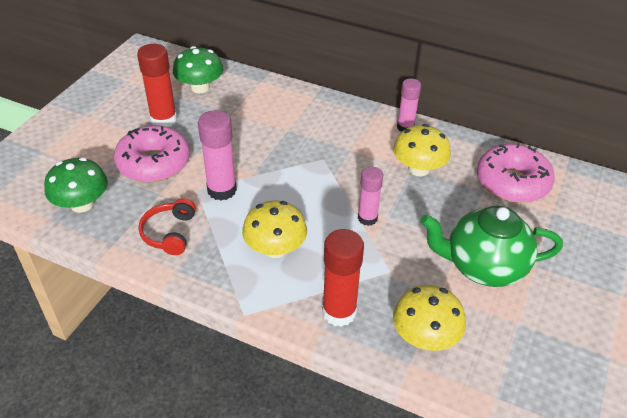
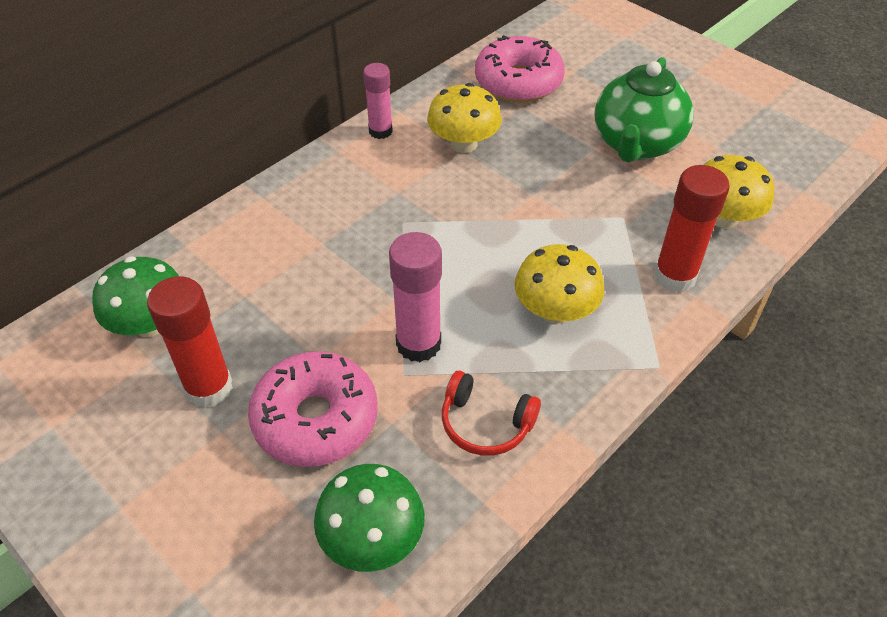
camera: 70 degrees left, 5 degrees up
pink glue stick [358,167,383,226] -> none

